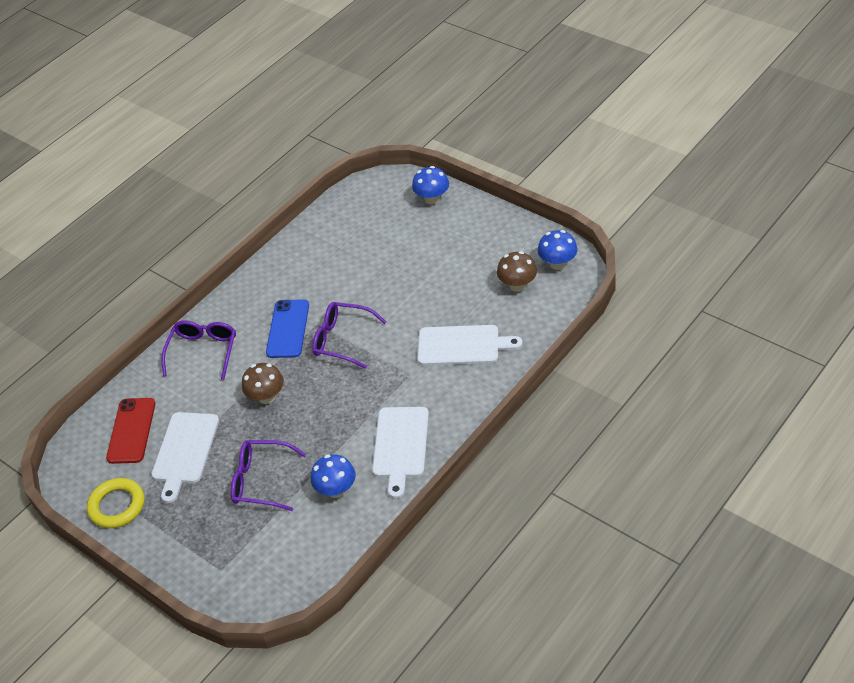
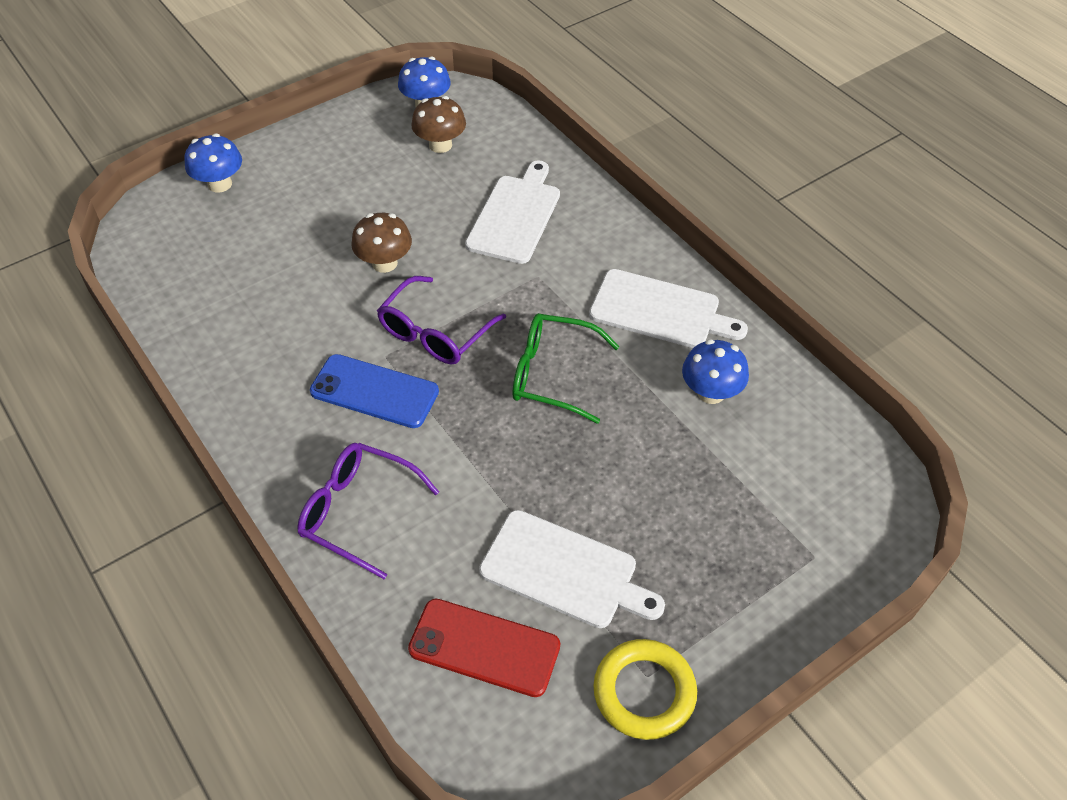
camera: 80 degrees left, 5 degrees up
purple glasses [231,440,306,511] -> none
brown mushroom [242,363,284,404] -> brown mushroom moved to [351,213,412,273]
none -> green glasses [512,313,619,424]

